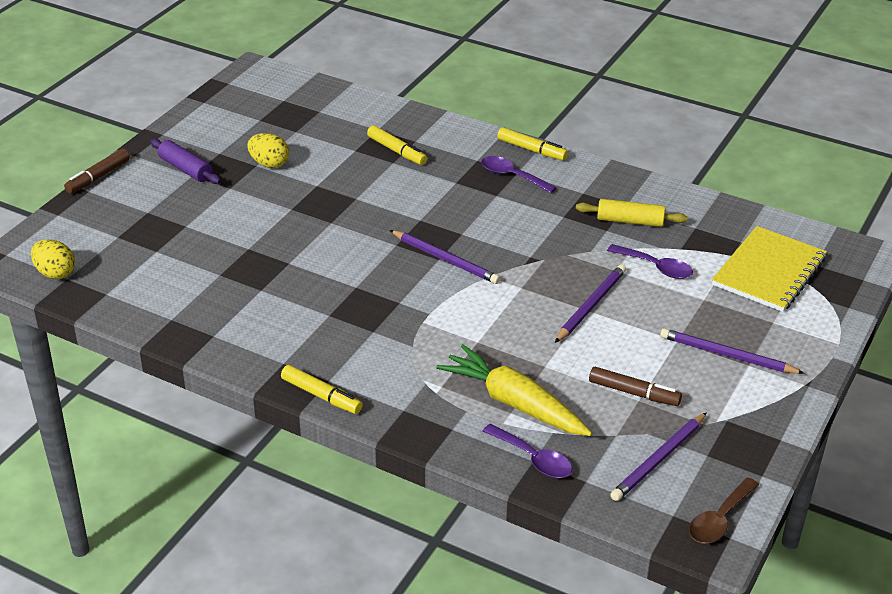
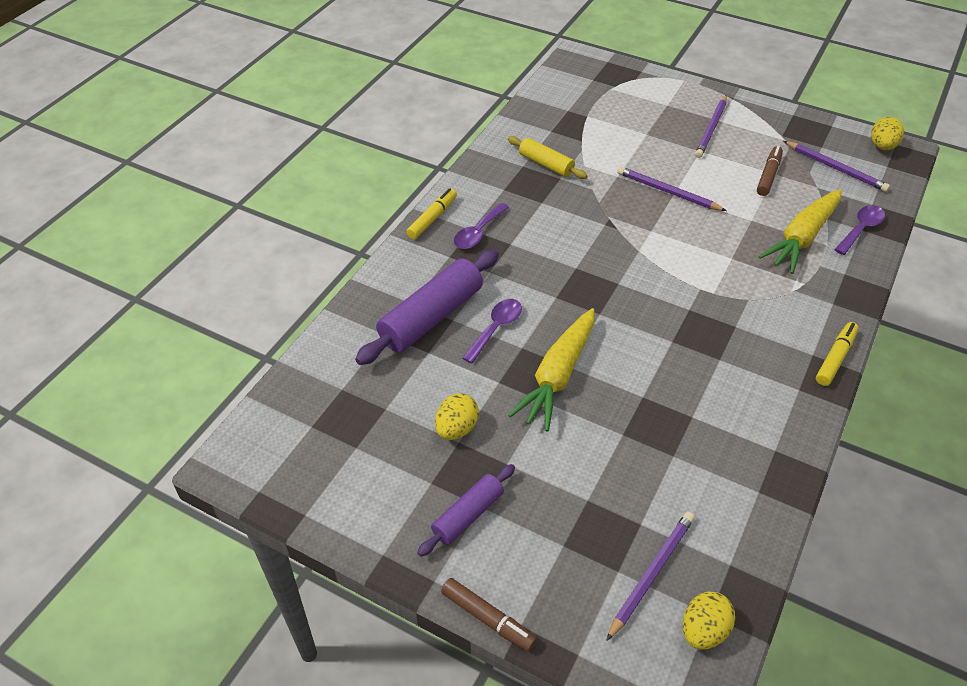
camera: 90 degrees left, 10 degrees up
yellow marker [367,125,427,165] -> purple rolling pin [355,249,499,365]
purple pencil [390,230,500,284] -> purple pencil moved to [606,512,695,641]
yellow rolling pin [576,199,687,227] -> yellow rolling pin turned 60 degrees counterclockwise [508,136,587,179]
purple spoon [607,244,693,279] -> purple spoon moved to [462,299,522,363]
brown spoon [689,478,759,544] -> yellow egg [871,117,904,150]
yellow notebook [712,226,827,312] -> none
none -> yellow carrot [508,308,595,432]

